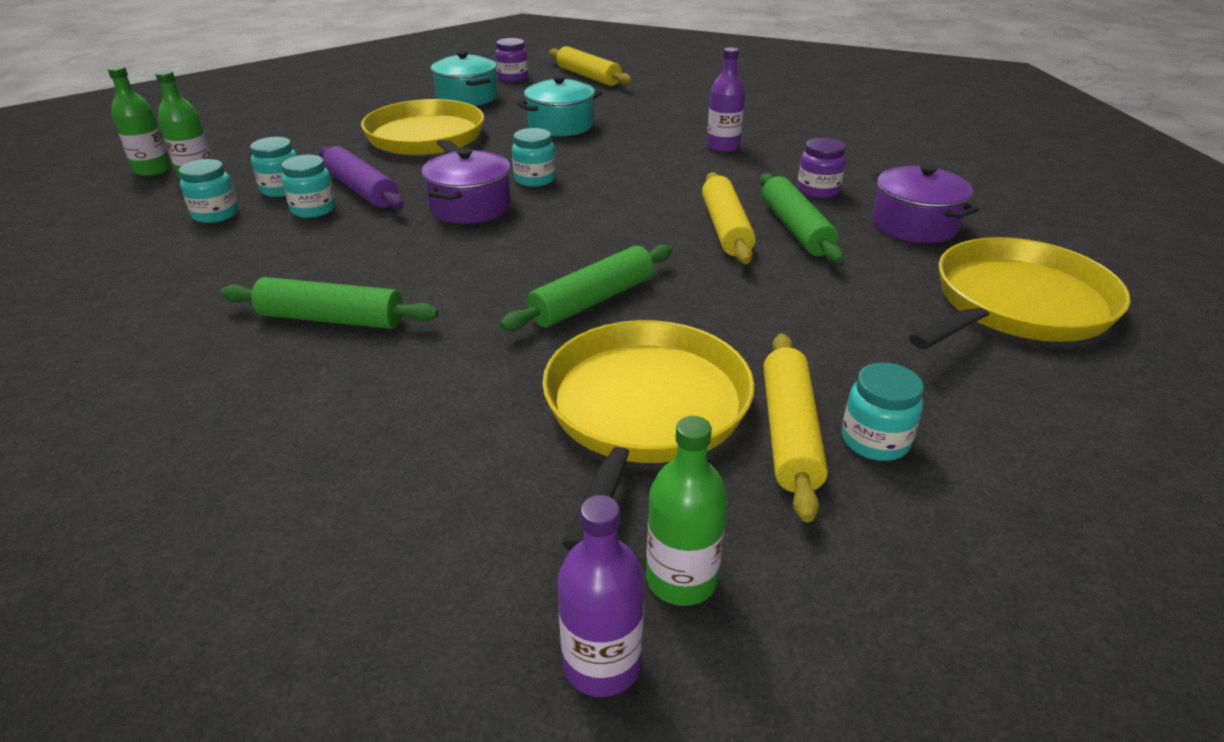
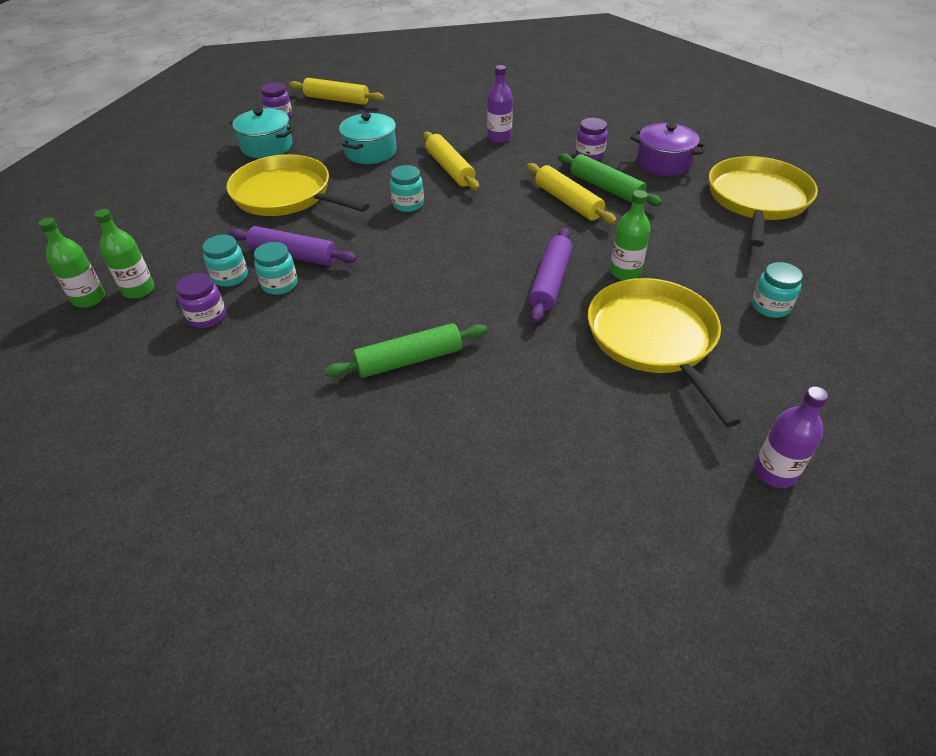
camera: 30 degrees left, 10 degrees up
turquoise jar [179,159,239,223] -> purple jar [176,273,226,328]
purple pot [422,148,511,224] -> none
green rolling pin [500,245,672,331] -> purple rolling pin [529,228,572,323]
green bottle [646,416,728,606] -> green bottle moved to [610,190,651,280]
yellow rolling pin [763,333,828,523] -> yellow rolling pin moved to [423,131,479,191]

